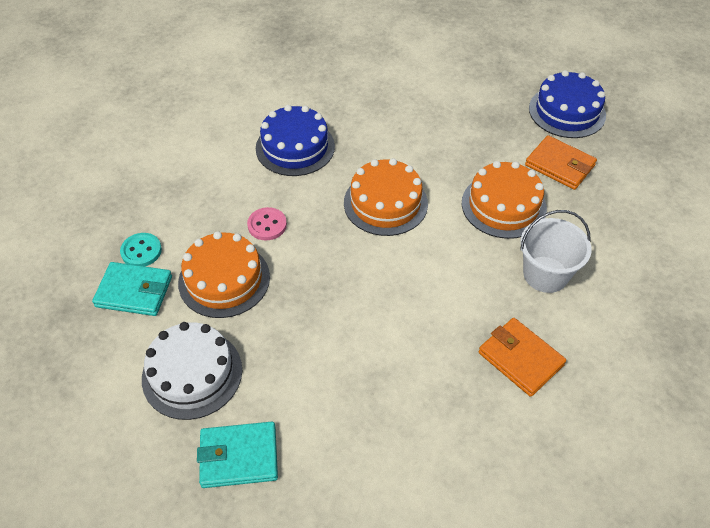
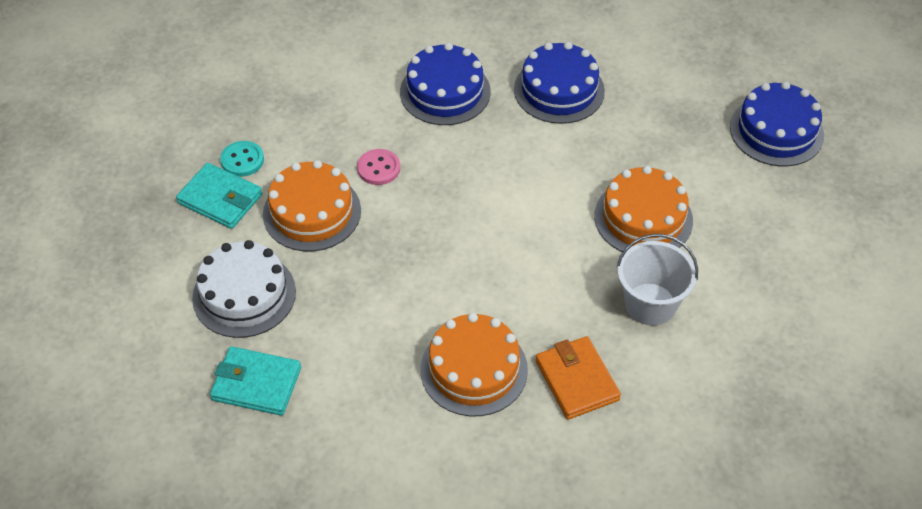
camera: 20 degrees right, 0 degrees up
orange cake [344,158,428,236] -> orange cake moved to [421,313,528,416]
orange wallet [525,135,597,190] -> none
none -> blue cake [514,42,605,124]

